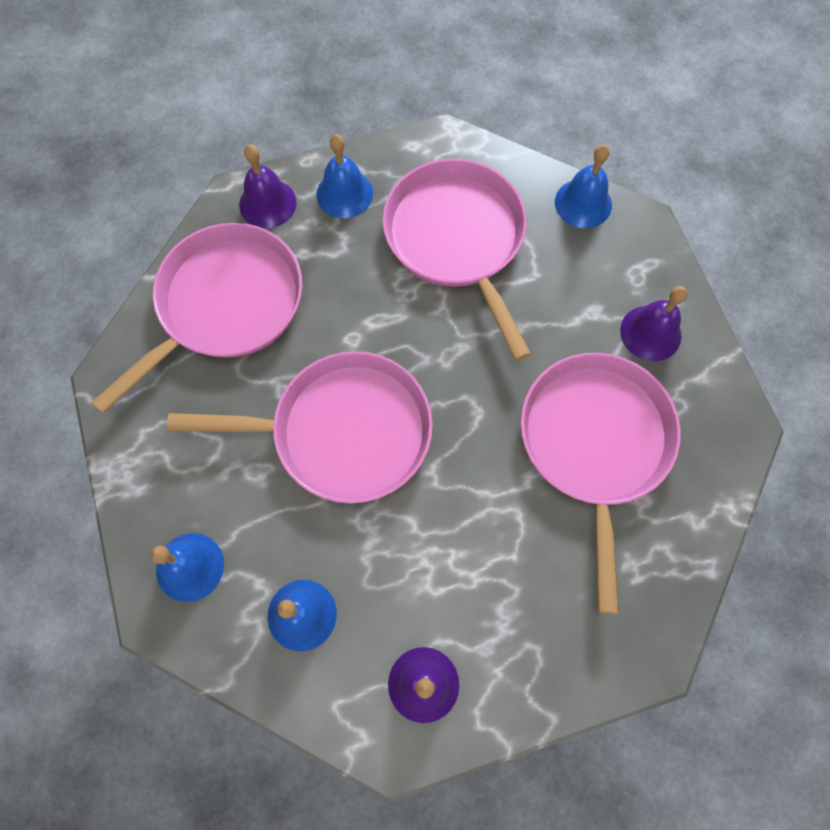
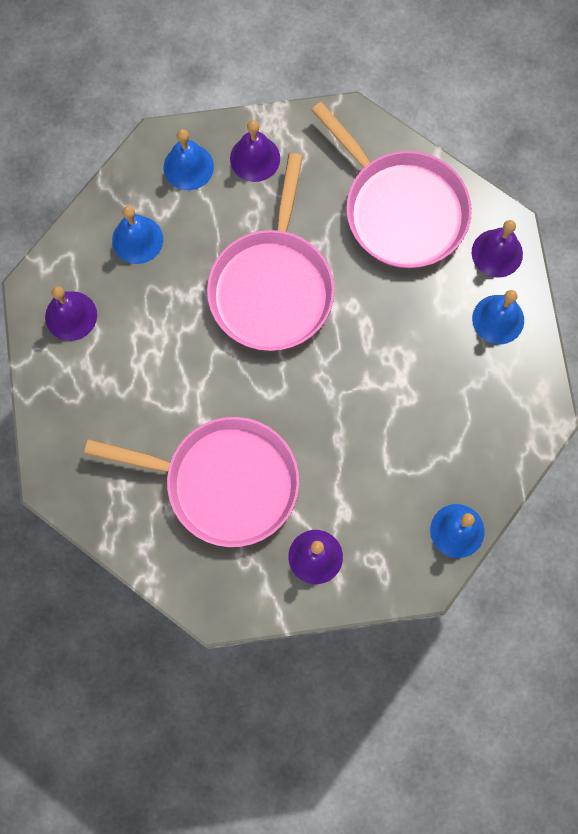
camera: 100 degrees right, 5 degrees up
pink pan [382,159,531,361] -> none
none -> purple bell [230,120,280,182]

